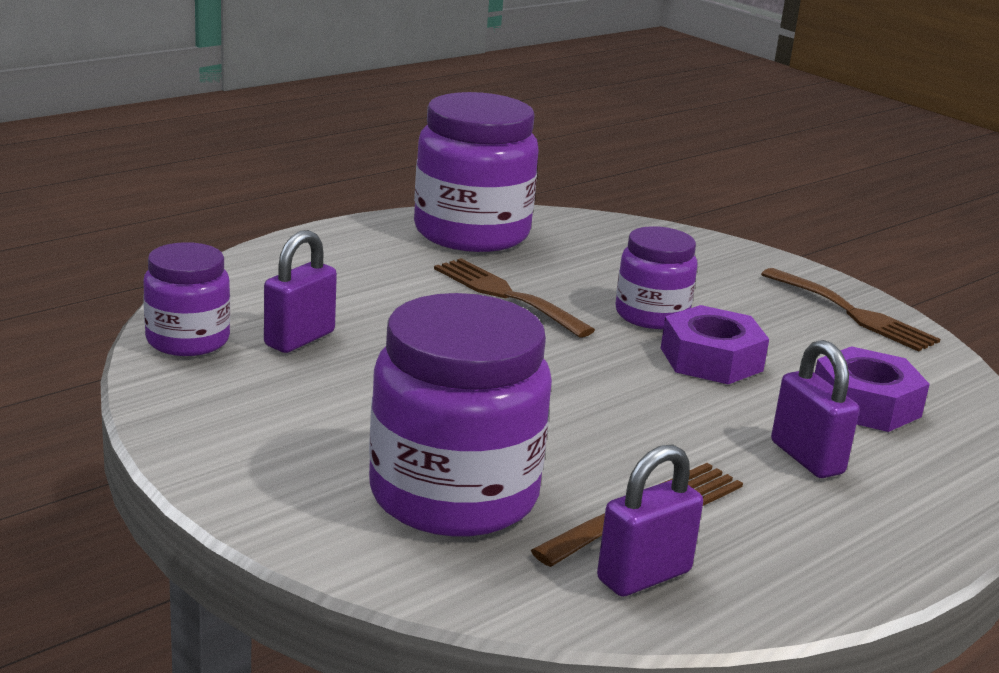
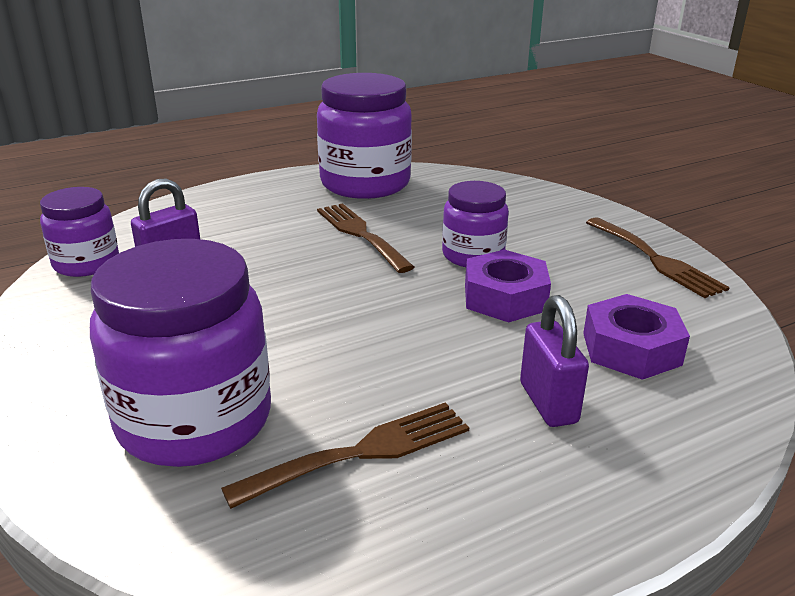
camera: 15 degrees right, 5 degrees up
purple padlock [597,444,703,596] -> none

